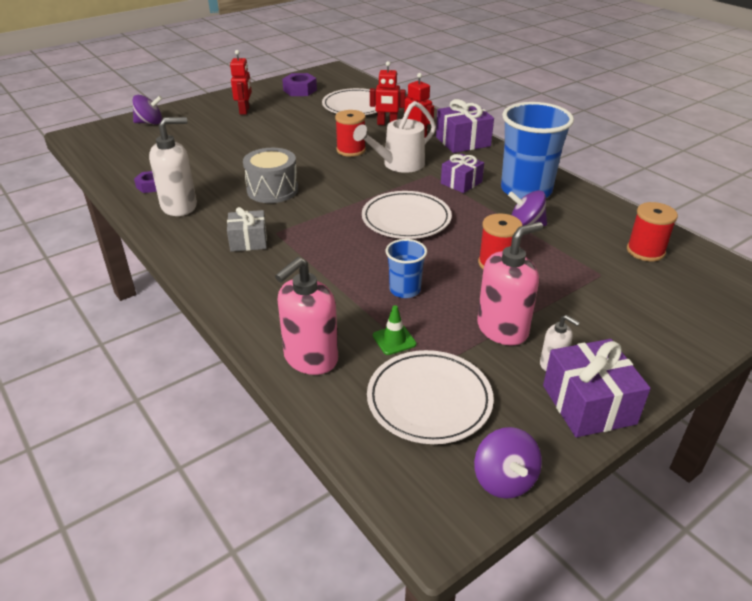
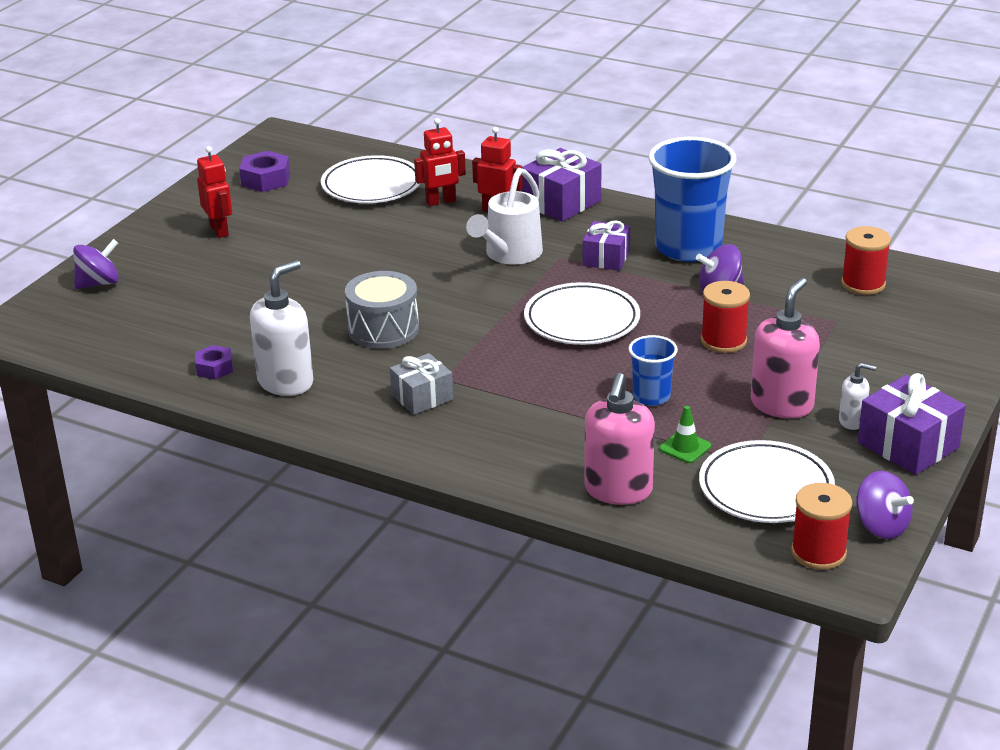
camera: 25 degrees left, 5 degrees down
red spool [335,110,366,157] -> red spool moved to [791,483,852,570]

